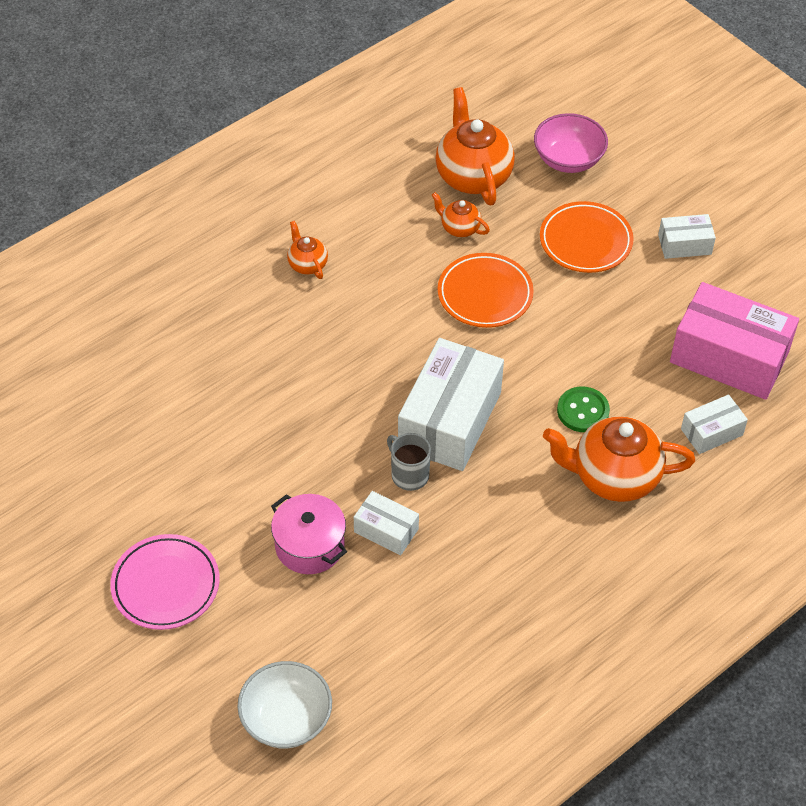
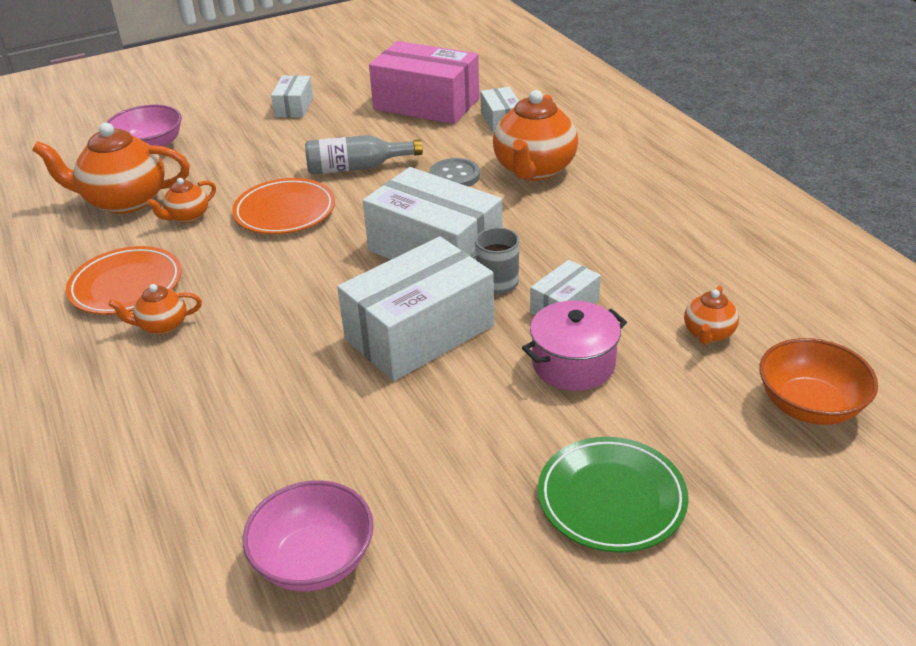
camera: 75 degrees left, 15 degrees down
pink plate [110,534,220,630] -> green plate [538,437,689,553]
white bowl [238,661,332,748] -> orange bowl [759,338,878,425]
orange plate [540,201,634,273] -> orange plate moved to [66,246,182,315]
green button [557,386,610,432] -> grey button [429,158,480,187]
pink box [670,282,799,400] -> pink box turned 75 degrees clockwise [369,41,479,124]
none -> pink bowl [243,480,374,592]
none -> grey bottle [305,135,423,174]
none -> white box [337,236,494,381]
none -> orange teapot [684,285,739,344]

